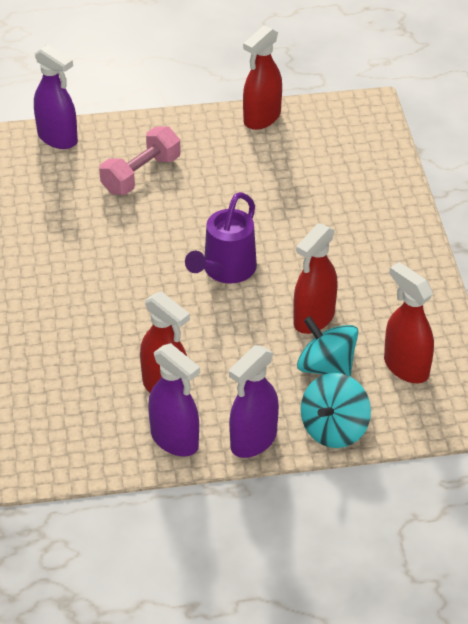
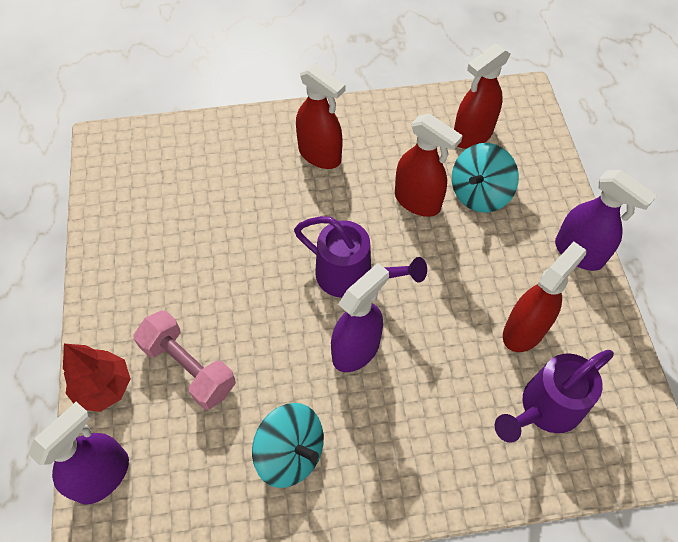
camera: 90 degrees left, 15 degrees up
purple spray bottle [148,343,200,456] -> purple spray bottle moved to [331,263,389,372]
red spray bottle [243,25,282,130] -> red spray bottle moved to [296,63,346,169]
turquoise spinning top [301,373,371,448] -> turquoise spinning top moved to [252,403,324,488]
none -> red tree [63,344,131,412]
none -> purple watering can [495,350,614,443]

